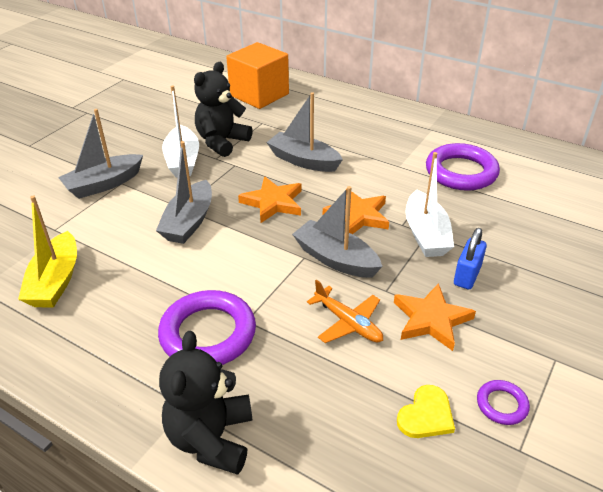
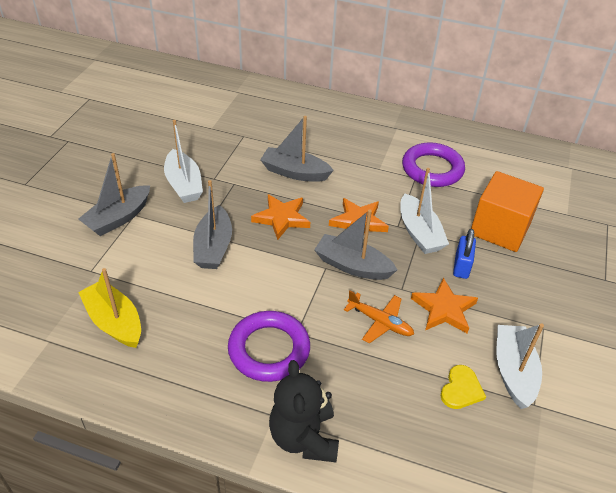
camera: 15 degrees left, 5 degrees up
yellow boat [18,196,77,308] -> yellow boat turned 150 degrees clockwise [78,268,141,348]
black teddy bear [194,62,253,157] -> none
orange cube [226,42,289,109] -> orange cube moved to [471,171,544,252]
purple ring [477,380,530,425] -> white boat [496,323,544,409]

